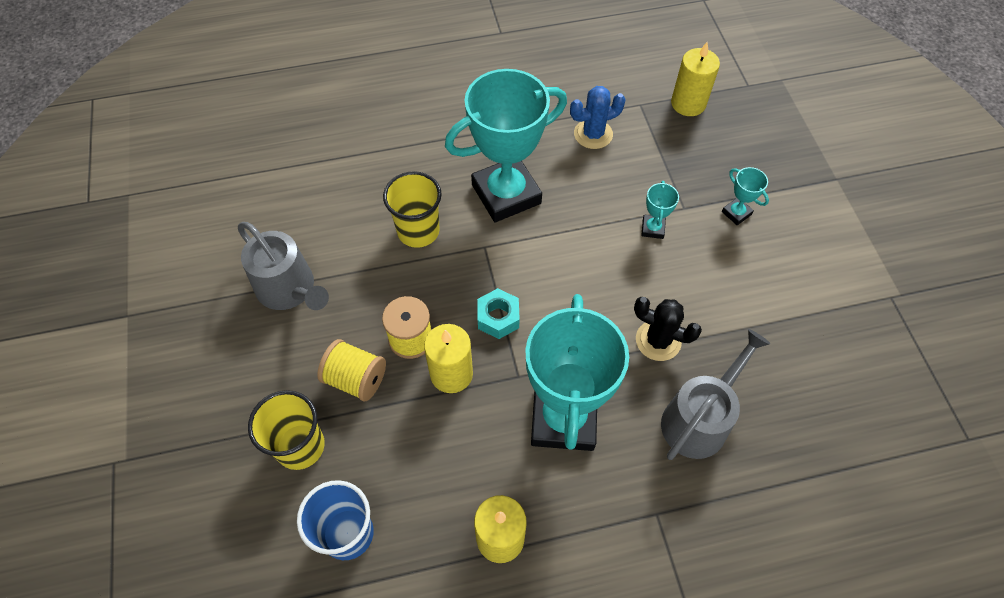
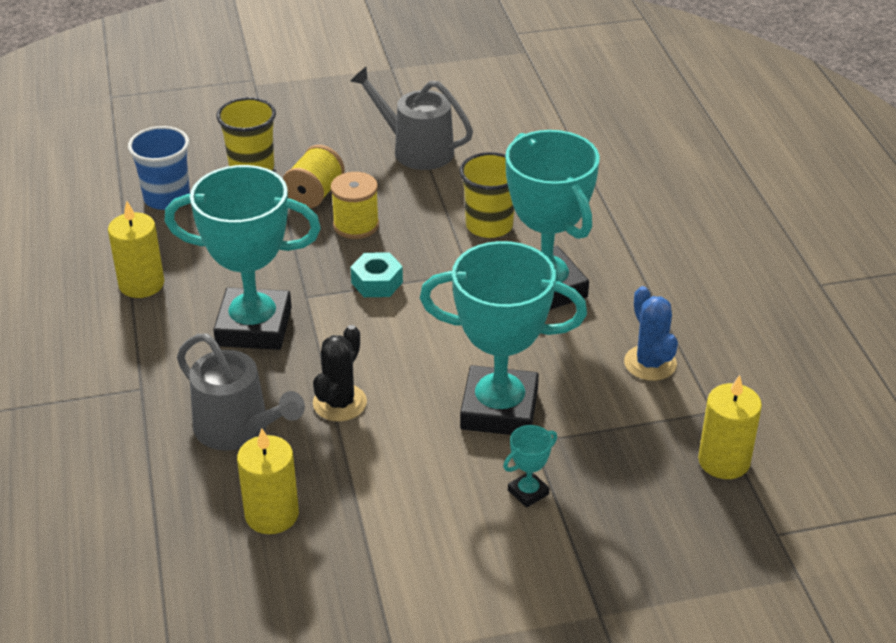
camera: 90 degrees right, 20 degrees down
grey watering can [238,222,329,310] -> grey watering can turned 75 degrees clockwise [350,67,473,170]
yellow candle [424,324,473,393] -> yellow candle moved to [237,428,299,534]
turquoise trophy [641,181,679,239] -> turquoise trophy [420,241,587,435], size x2.48

